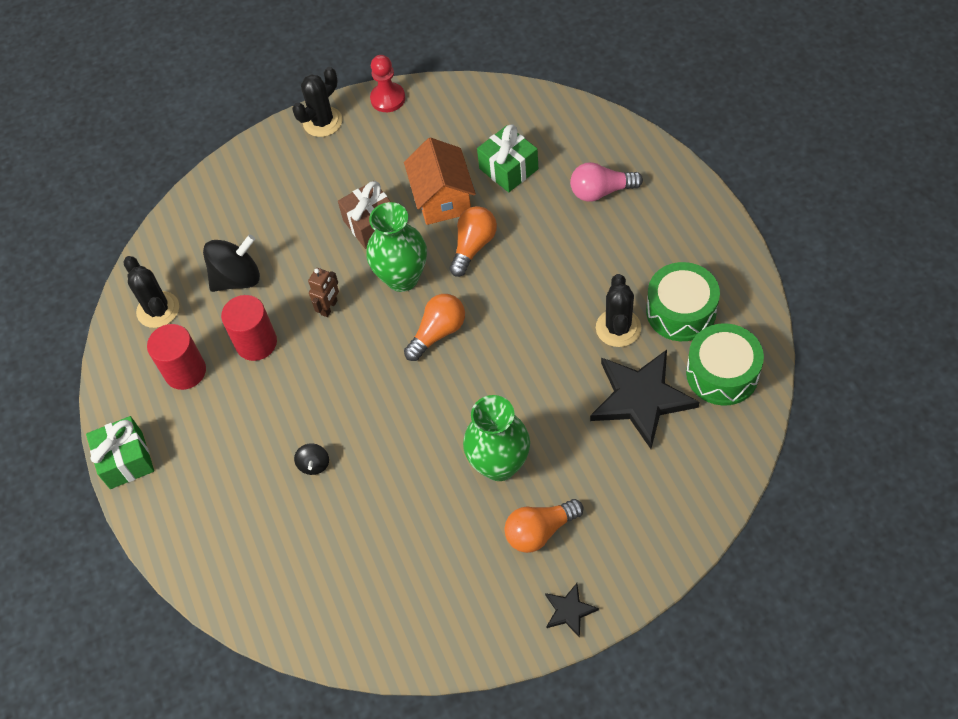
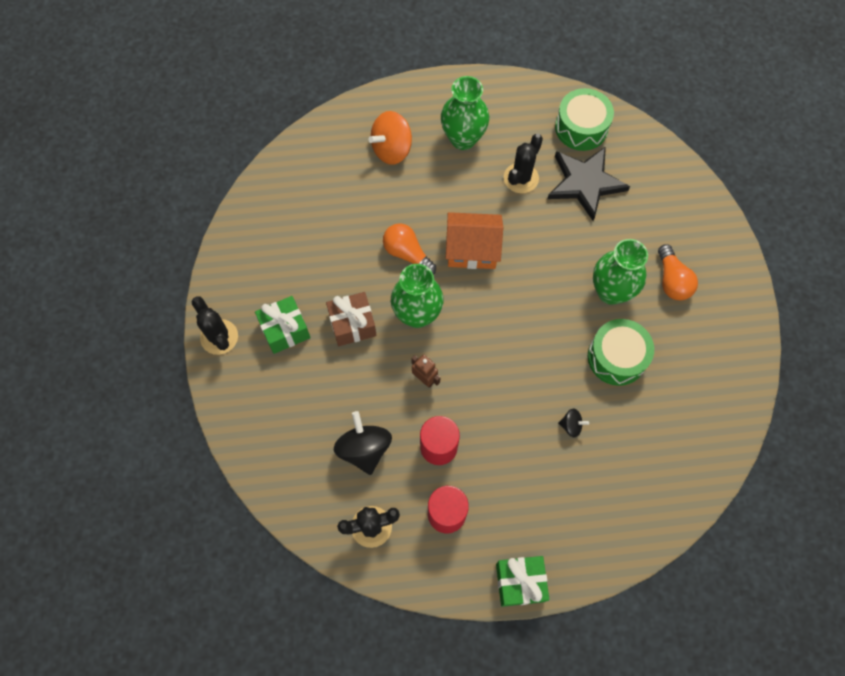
camera: 80 degrees left, 10 degrees up
red pawn [370,55,405,112] -> none
orange house [404,138,476,225] -> orange house moved to [446,212,503,269]
orange light bulb [404,294,465,361] -> none
green gift [477,124,538,192] -> green gift moved to [255,296,310,354]
black star [545,583,599,638] -> none
pink light bulb [570,162,643,202] -> orange spinning top [368,111,412,165]
black cactus [596,274,641,347] -> black cactus turned 75 degrees counterclockwise [504,134,543,193]
green drum [646,262,720,341] -> green drum moved to [588,319,654,386]
none -> green vase [441,76,489,150]

